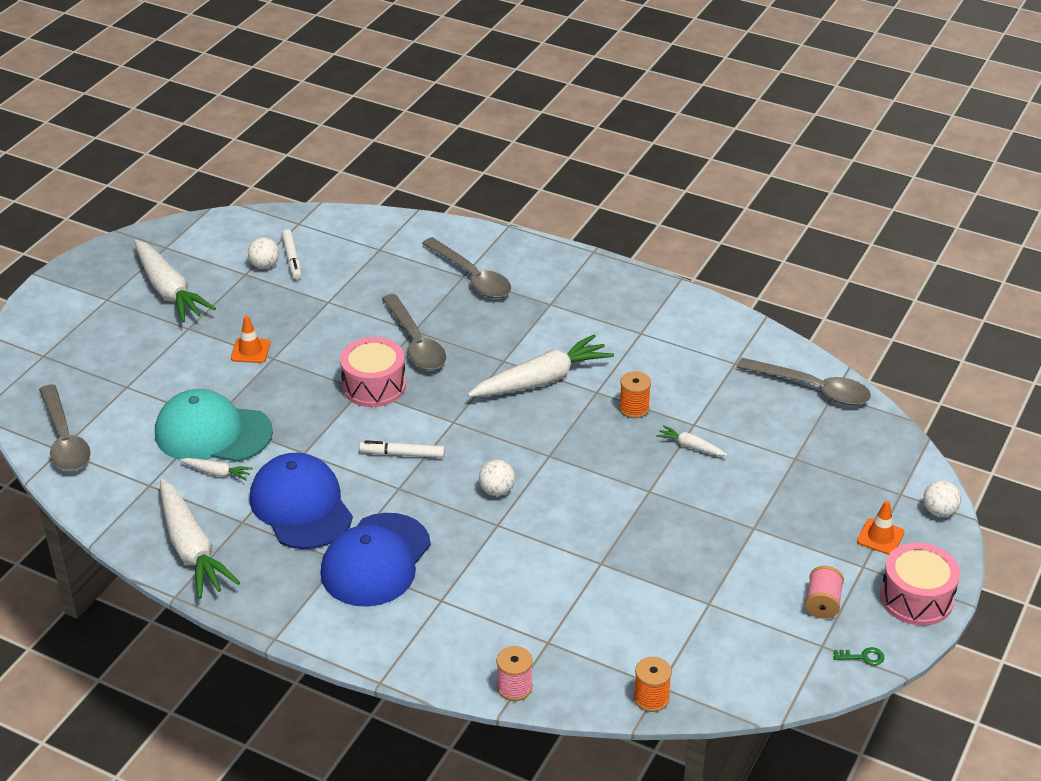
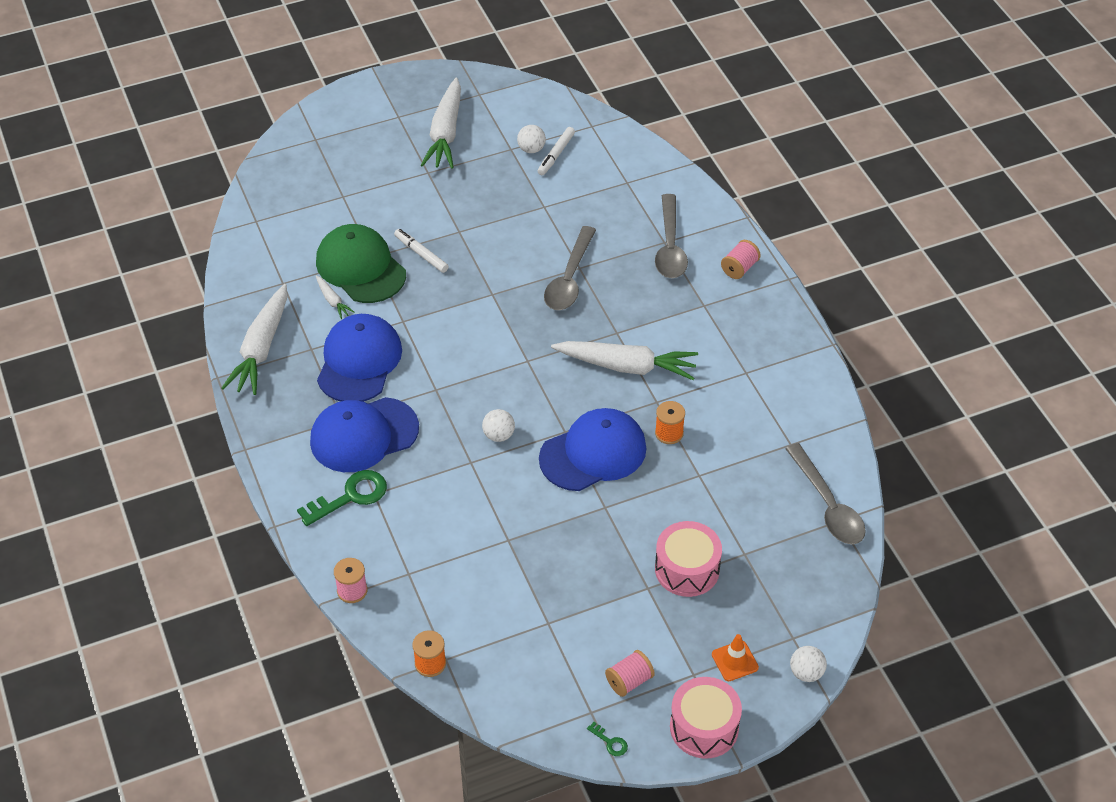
camera: 40 degrees right, 10 degrees up
grey spoon [39,384,91,471] -> none
turquoise cap [155,389,273,462] -> green cap [316,224,406,303]
orange traffic cone [231,316,270,363] -> none
pink drum [340,337,406,407] -> pink drum moved to [655,521,722,597]
white marker [359,440,445,458] -> white marker moved to [394,229,449,273]
white carrot [656,425,728,456] -> none
none -> green key [297,470,387,526]
none -> blue cap [539,408,646,491]
none -> pink spool [721,240,761,279]

